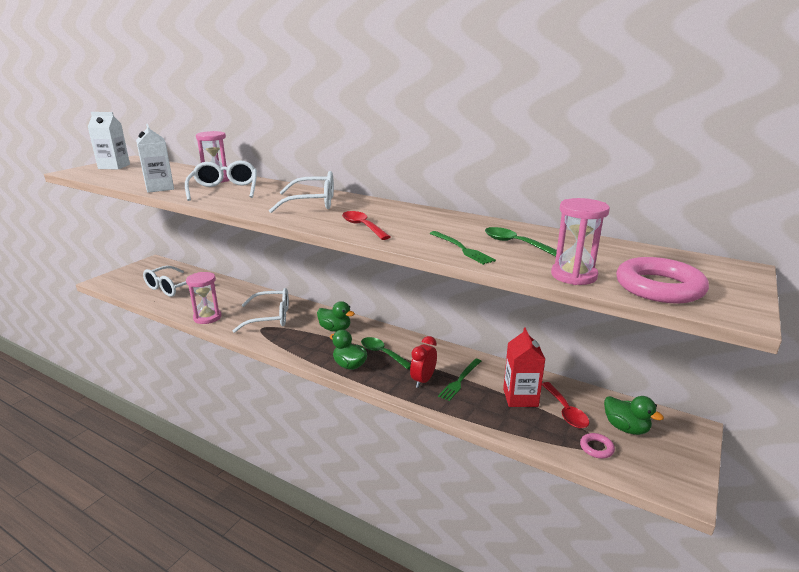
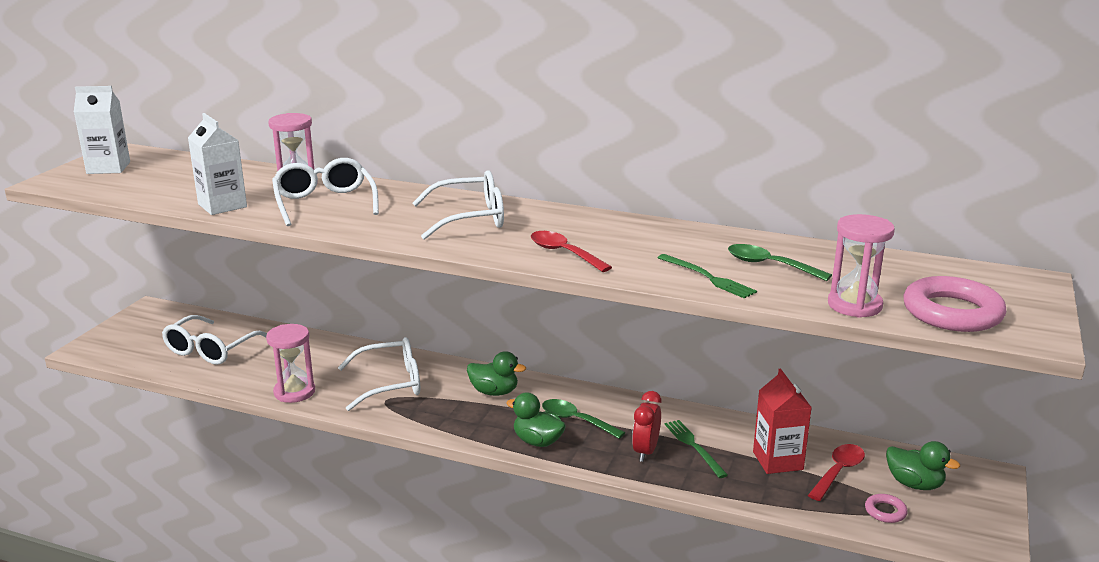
camera: 10 degrees left, 0 degrees up
green fork [438,359,481,401] -> green fork turned 135 degrees clockwise [665,420,728,478]
red spoon [542,382,589,428] -> red spoon turned 120 degrees counterclockwise [808,444,865,501]

